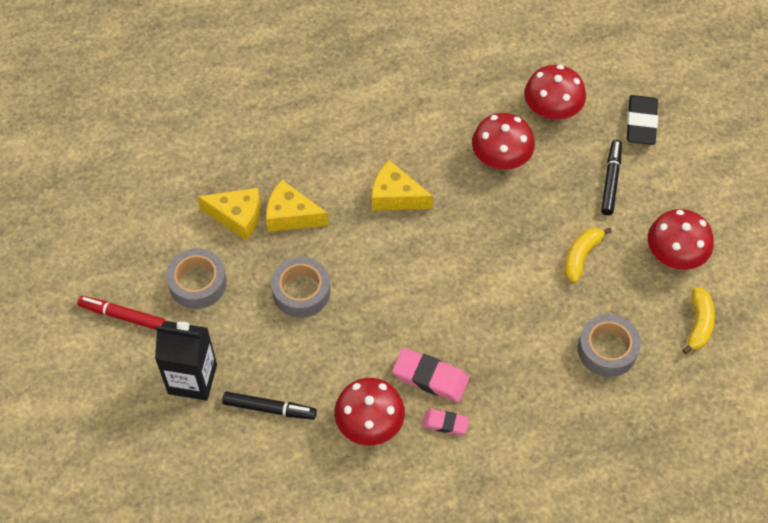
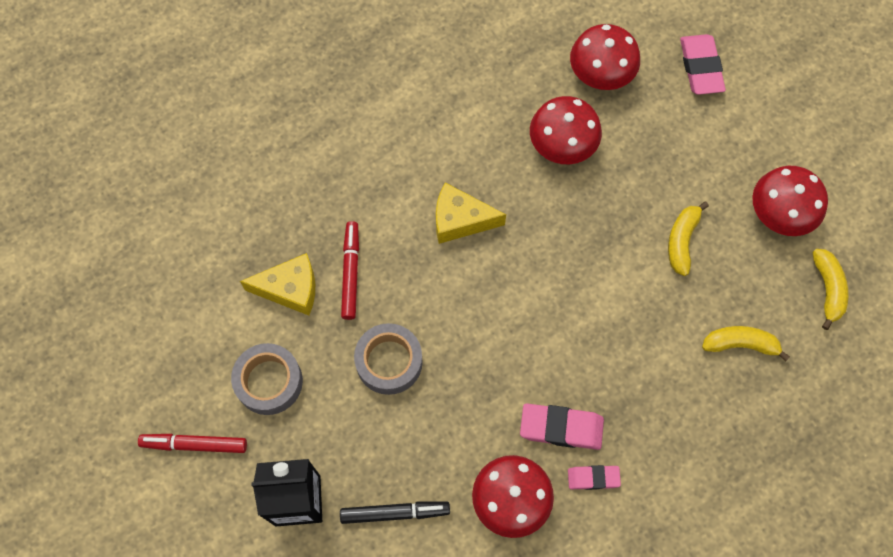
camera: 15 degrees left, 10 degrees up
yellow cheese [266,180,329,232] -> red marker [341,221,359,320]
grey tape [578,314,641,377] -> yellow banana [702,326,790,361]
black marker [601,140,622,216] -> none
black eraser [627,95,658,145] -> pink eraser [680,34,726,95]

